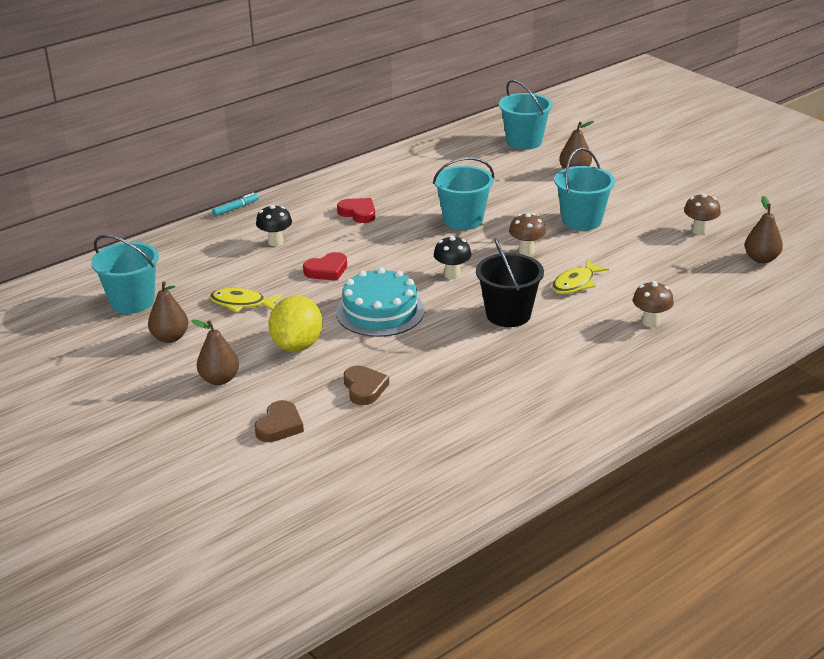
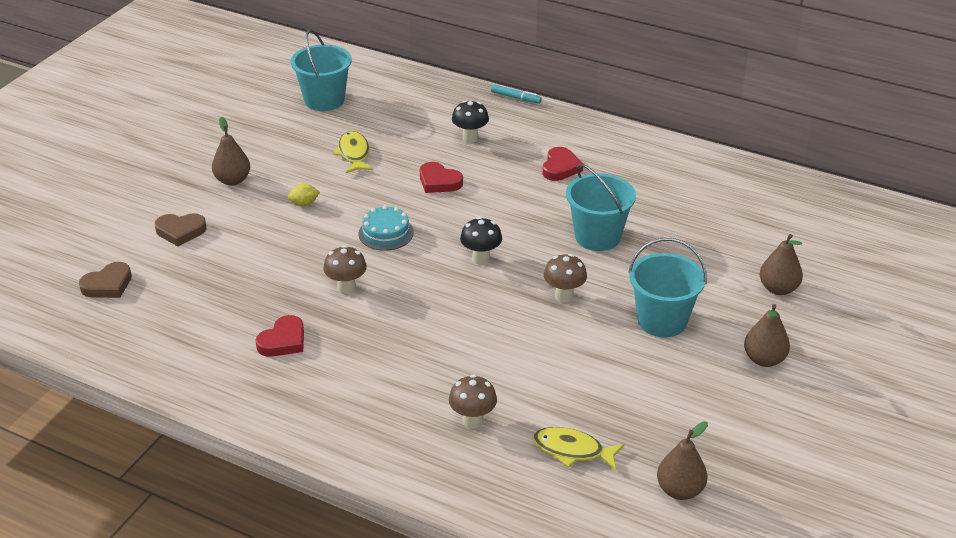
camera: 65 degrees right, 5 degrees up
brown pear [148,281,189,343] -> brown pear moved to [744,304,790,367]
yellow lemon [268,295,322,352] -> yellow lemon [288,184,320,206], size x0.44
turquoise cake [336,267,425,337] -> turquoise cake [359,205,414,251], size x0.61
brown heart [344,365,389,405] -> brown heart moved to [79,262,132,298]
black bucket [476,238,544,327] -> none
turquoise bucket [499,80,552,150] -> none
yellow fish [552,260,609,294] -> yellow fish moved to [533,427,624,470]
brown mushroom [684,193,721,235] -> brown mushroom moved to [323,245,367,294]
none -> red heart [255,315,304,357]

